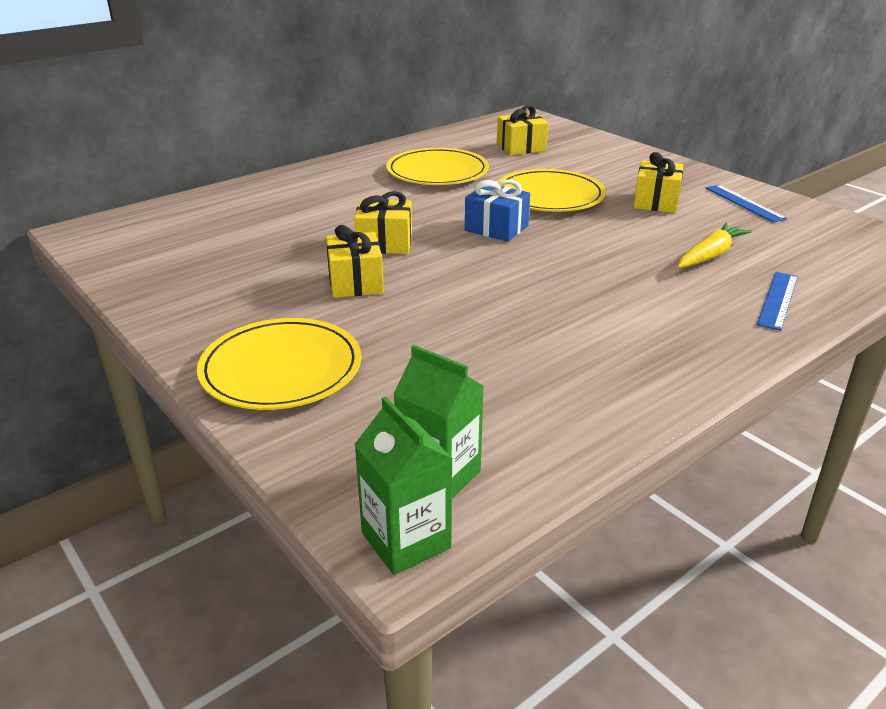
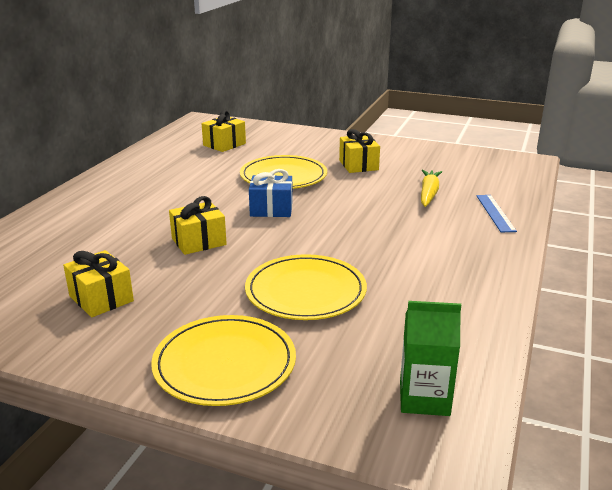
camera: 30 degrees left, 5 degrees down
yellow gift [326,225,384,298] -> yellow gift moved to [63,250,134,317]
green carton [354,396,453,575] -> none
yellow plate [386,148,489,185] -> yellow plate moved to [245,254,367,320]
blue ruler [706,185,787,223] -> none

